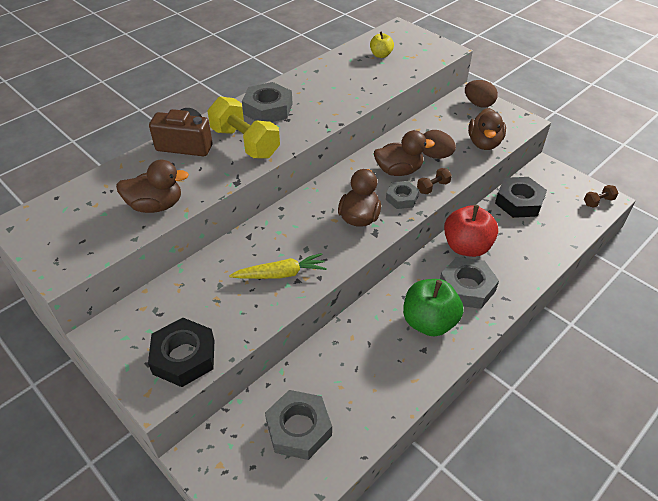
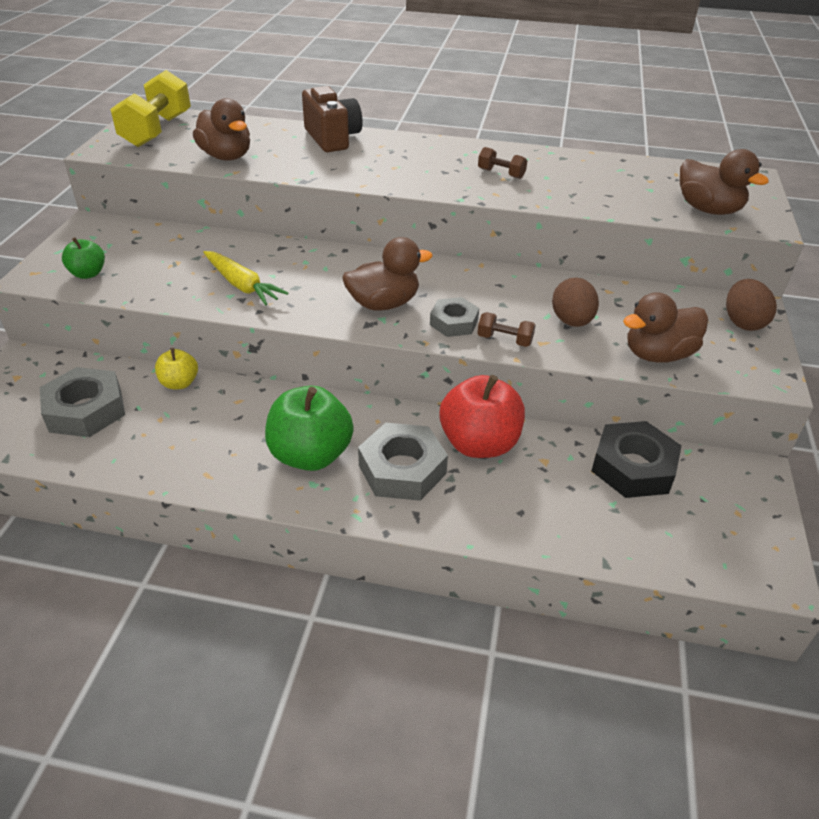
camera: 55 degrees right, 5 degrees down
black nut [148,318,214,387] -> green apple [62,237,105,279]
yellow dumbbell [207,96,280,159] -> yellow dumbbell moved to [110,70,191,147]
grey nut [242,82,293,122] -> none
yellow apple [370,31,394,58] -> yellow apple moved to [155,348,198,389]
brown duck [374,130,435,176] -> brown duck moved to [680,149,769,215]
brown dumbbell [584,185,619,208] -> brown dumbbell moved to [478,147,527,179]

